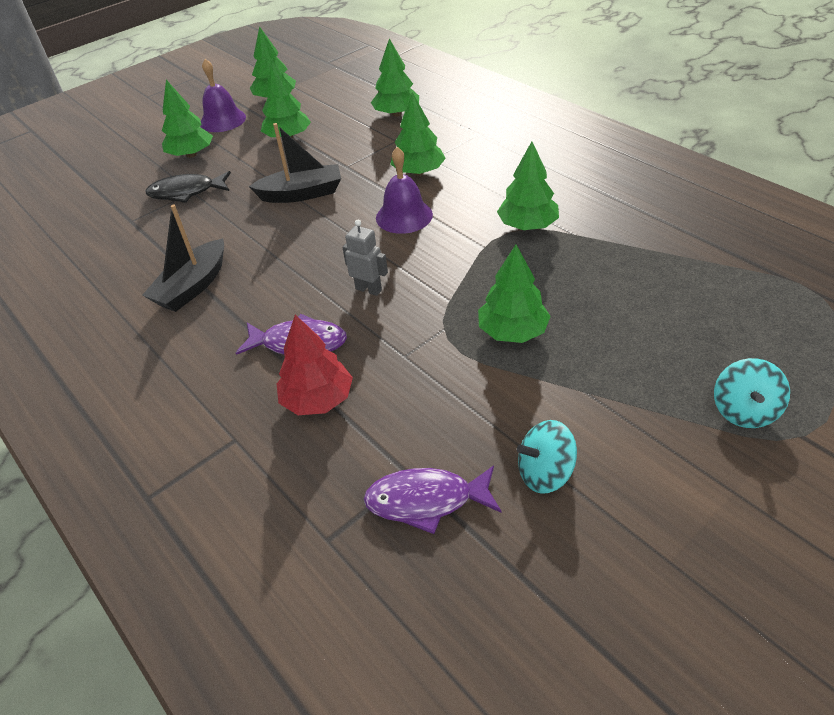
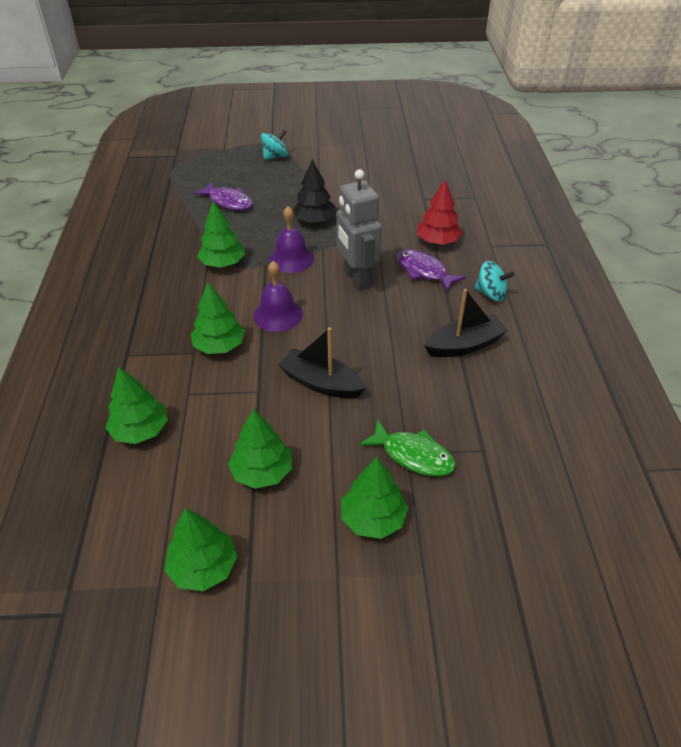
camera: 145 degrees left, 0 degrees up
black fish [145,171,231,203] -> green fish [359,419,456,476]
purple bell [200,59,246,132] -> purple bell moved to [269,206,314,273]
grey robot [342,220,388,296] -> grey robot [336,169,382,291], size x1.94
purple fish [363,466,502,534] -> purple fish moved to [194,182,253,210]
green tree [478,245,551,343] -> black tree [292,159,335,223]
turquoise spinning top [517,420,577,494] -> turquoise spinning top moved to [475,261,514,301]

